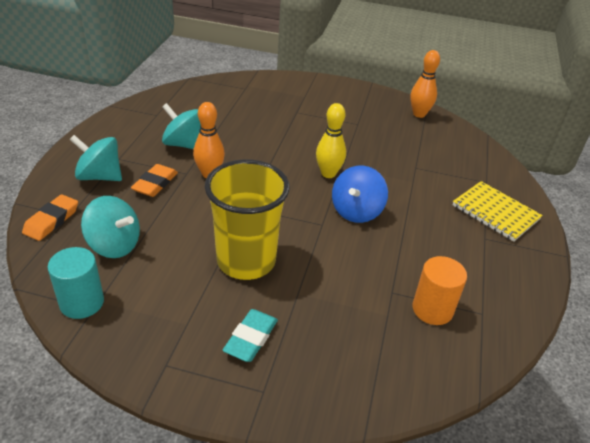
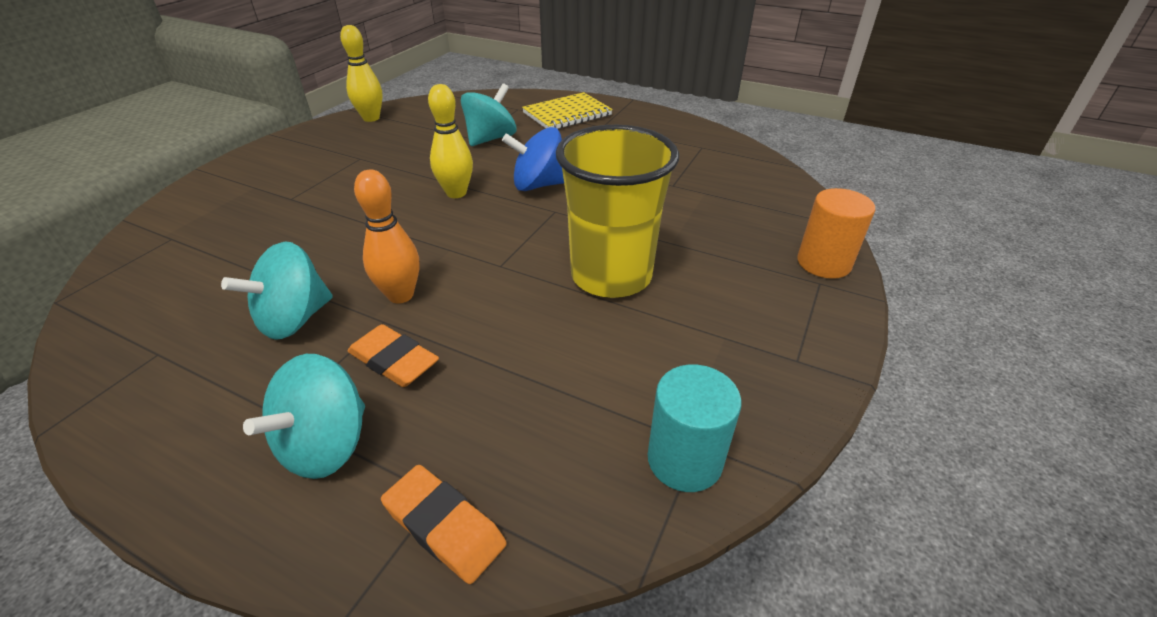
camera: 75 degrees left, 0 degrees up
turquoise spinning top [81,196,140,258] -> turquoise spinning top moved to [461,83,516,146]
turquoise eraser [223,309,278,362] -> none
blue spinning top [332,166,388,223] -> blue spinning top turned 135 degrees clockwise [502,127,564,191]
orange bowling pin [410,50,440,118] -> yellow bowling pin [340,25,383,122]
orange cylinder [413,256,467,325] -> orange cylinder moved to [797,188,875,279]

